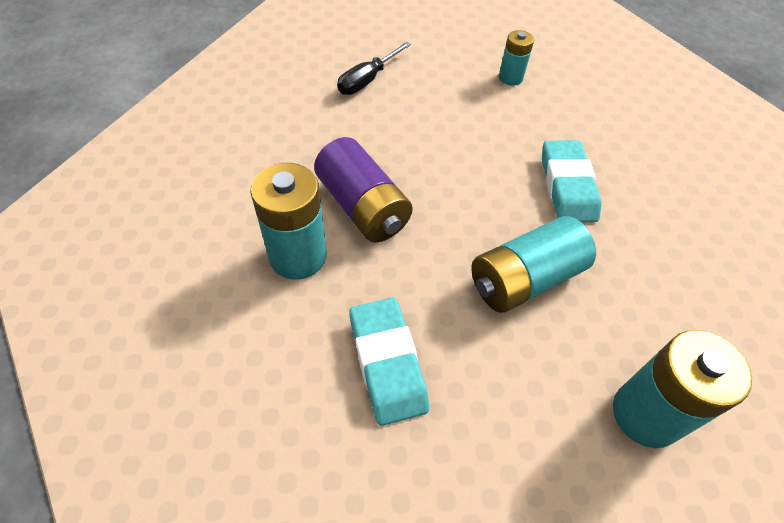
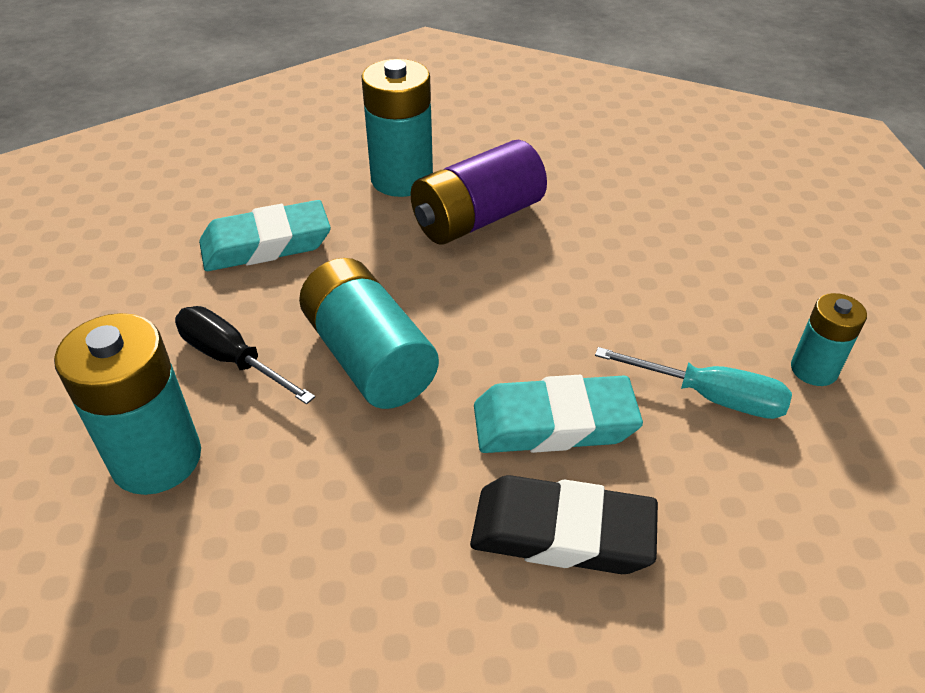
camera: 90 degrees right, 10 degrees down
black screwdriver [337,42,411,95] -> black screwdriver moved to [175,306,315,404]
none -> black eraser [470,475,658,574]
none -> turquoise screwdriver [595,347,792,419]

